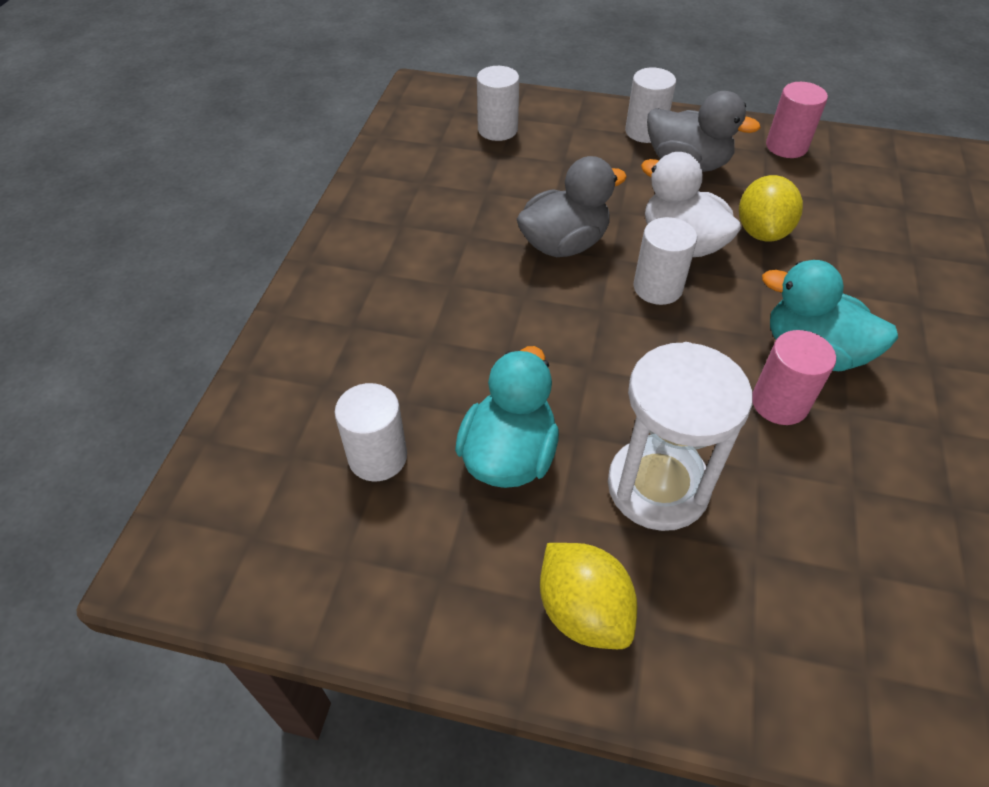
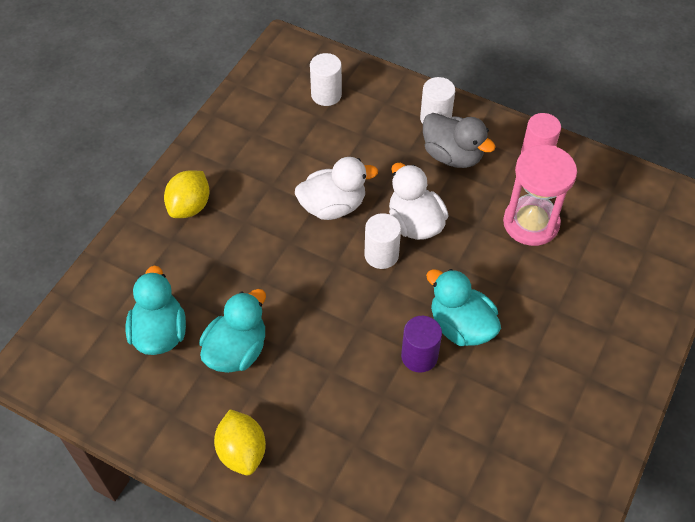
camera: 15 degrees right, 5 degrees up
white cylinder [335,383,407,481] -> turquoise duck [126,265,186,355]
grey duck [517,156,627,257] -> white duck [295,157,378,220]
white hourglass [608,342,753,531] -> none
yellow lemon [739,175,803,242] -> yellow lemon moved to [164,170,210,218]
pink cylinder [752,330,836,425] -> purple cylinder [401,316,442,373]
none -> pink hourglass [503,145,577,246]

